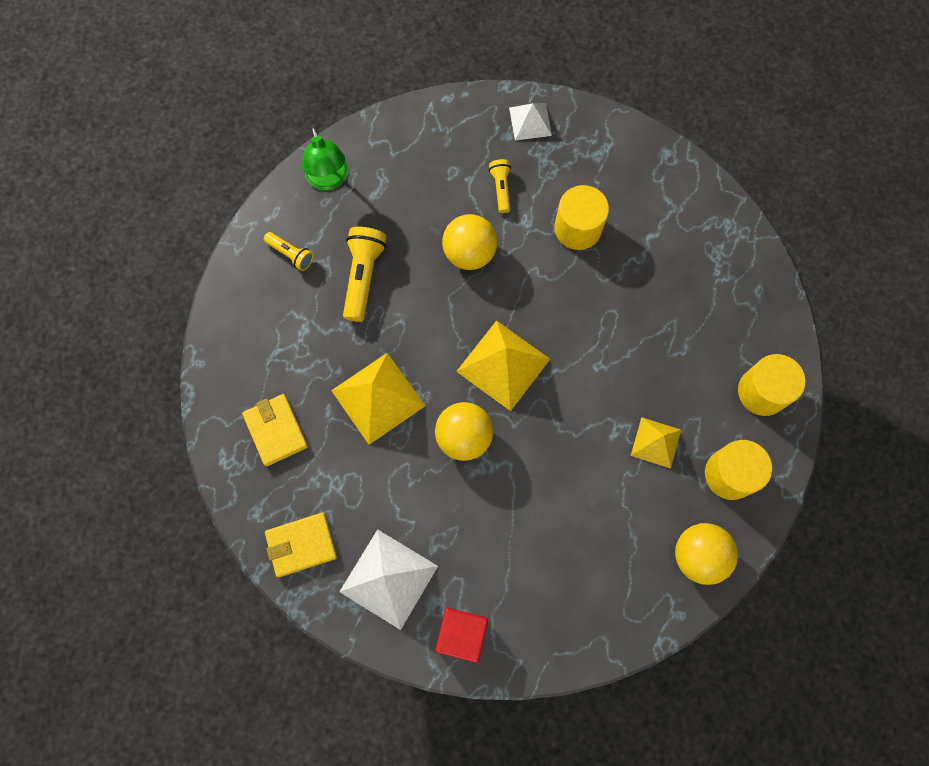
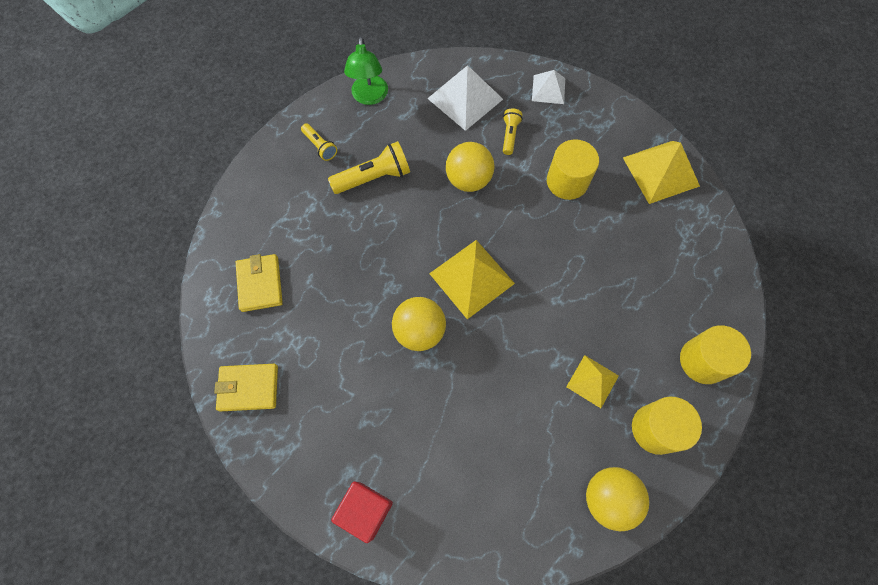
camera: 15 degrees right, 5 degrees down
yellow pyramid [331,353,425,445] -> yellow pyramid moved to [623,141,700,204]
white pyramid [339,529,438,630] -> white pyramid moved to [427,65,503,131]
yellow flashlight [343,227,386,322] -> yellow flashlight turned 45 degrees clockwise [328,141,410,194]

